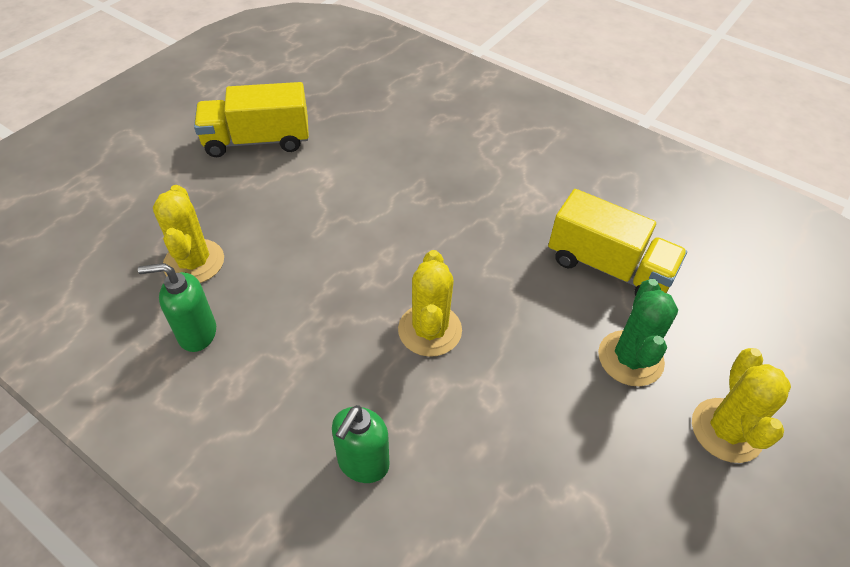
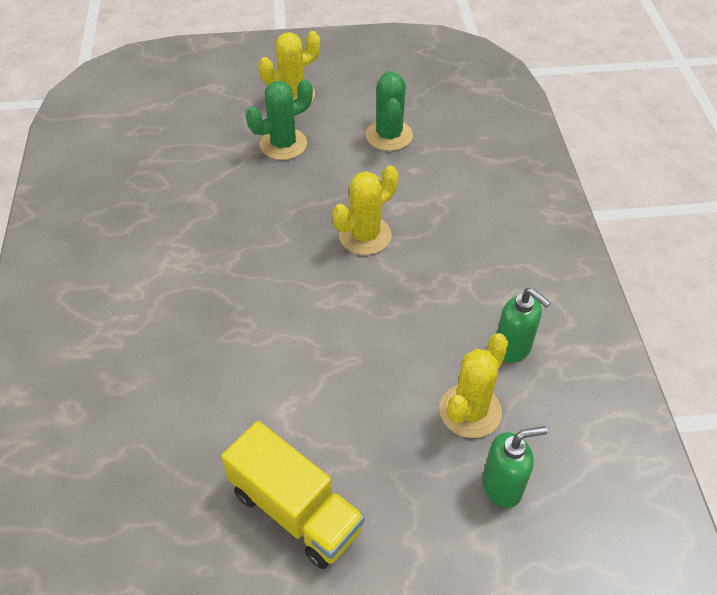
camera: 130 degrees left, 0 degrees up
green soap dispenser [332,405,389,483] -> green soap dispenser moved to [482,426,547,508]
yellow truck [548,189,687,296] -> none
none -> green cactus [366,71,413,151]

